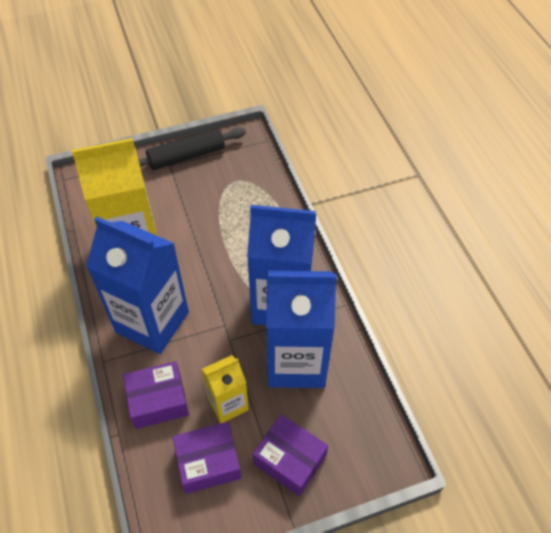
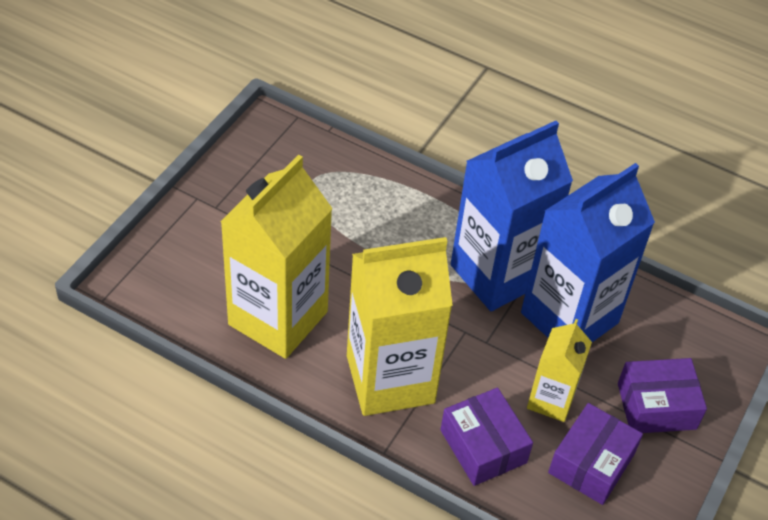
camera: 45 degrees left, 5 degrees down
blue carton [86,216,189,354] -> yellow carton [347,237,453,416]
purple box [123,361,189,429] -> purple box turned 60 degrees counterclockwise [440,388,533,486]
black rolling pin [138,128,246,170] -> none

